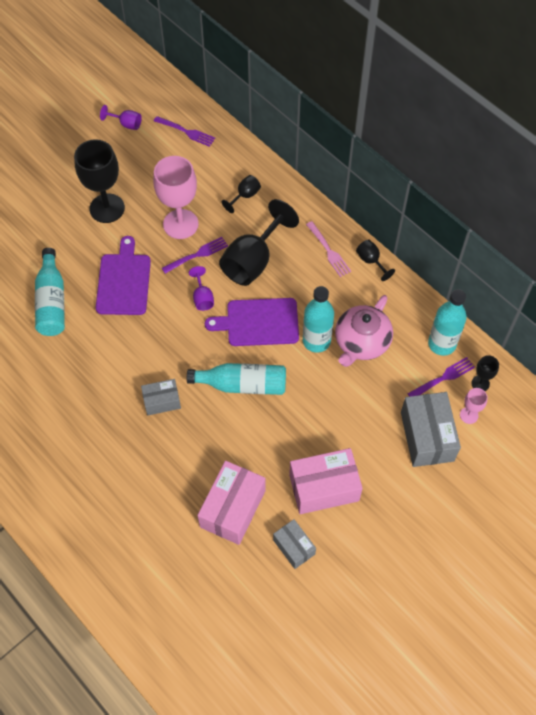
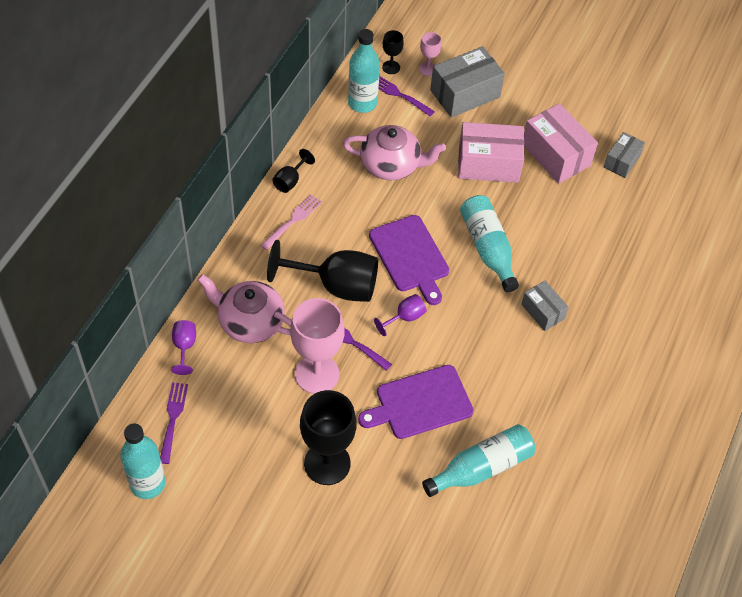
camera: 115 degrees left, 5 degrees down
purple goblet [100,105,142,130] -> purple goblet moved to [171,320,196,375]
pink box [197,461,265,545] -> pink box moved to [458,122,524,183]
black goblet [222,175,261,213] -> pink teapot [197,274,292,343]
turquoise bottle [303,286,334,353] -> turquoise bottle moved to [121,423,165,499]

